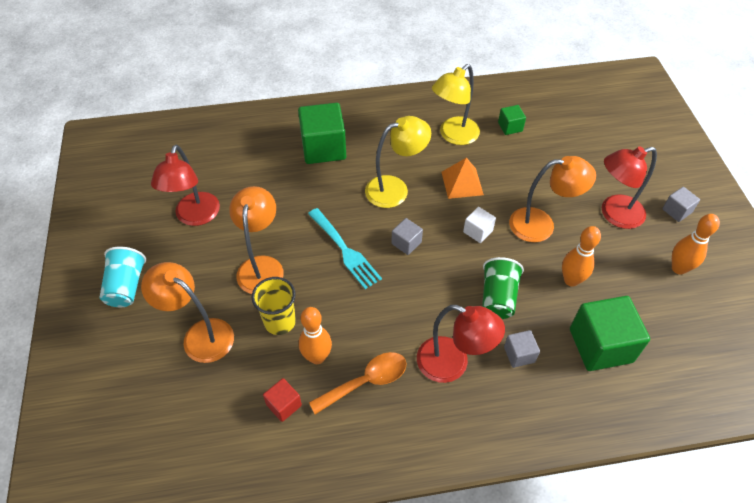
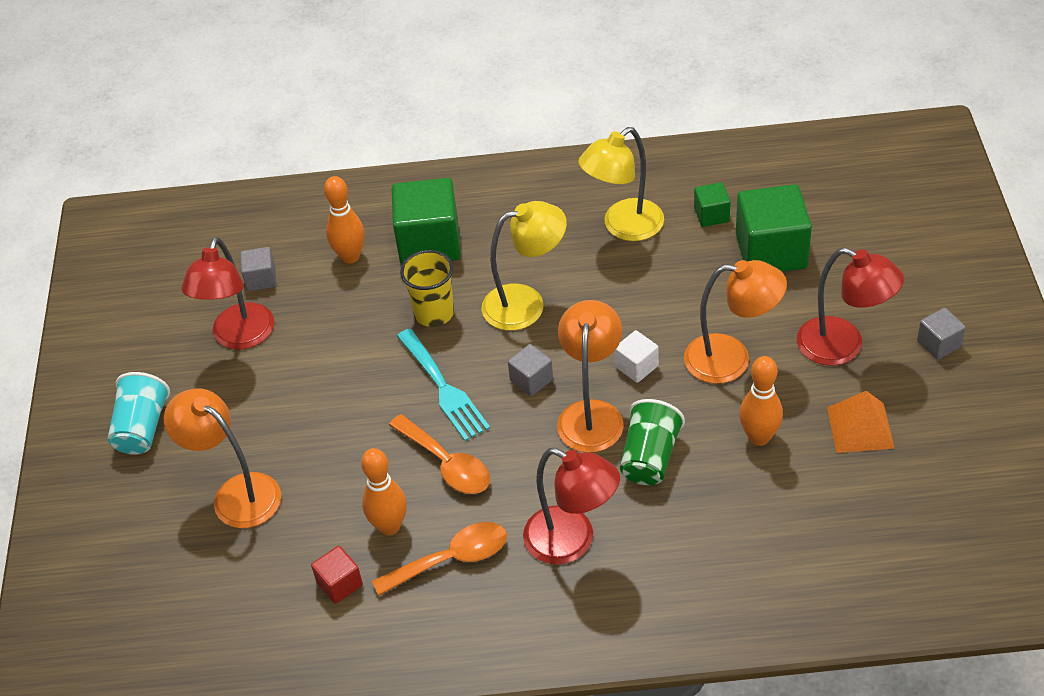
camera: 10 degrees right, 5 degrees down
orange lamp [229,186,284,294] -> orange lamp moved to [557,300,624,453]
yellow cup [252,277,296,335] -> yellow cup moved to [400,250,454,327]
orange pyramid [441,157,484,199] -> orange pyramid moved to [827,391,895,453]
grey cube [504,330,540,368] -> grey cube moved to [240,247,277,291]
green cube [570,296,650,371] -> green cube moved to [736,184,812,272]
red lamp [602,146,657,229] -> red lamp turned 135 degrees counterclockwise [797,248,904,366]
orange bowling pin [672,214,720,274] -> orange bowling pin moved to [324,176,365,264]
none -> orange spoon [389,414,490,494]

